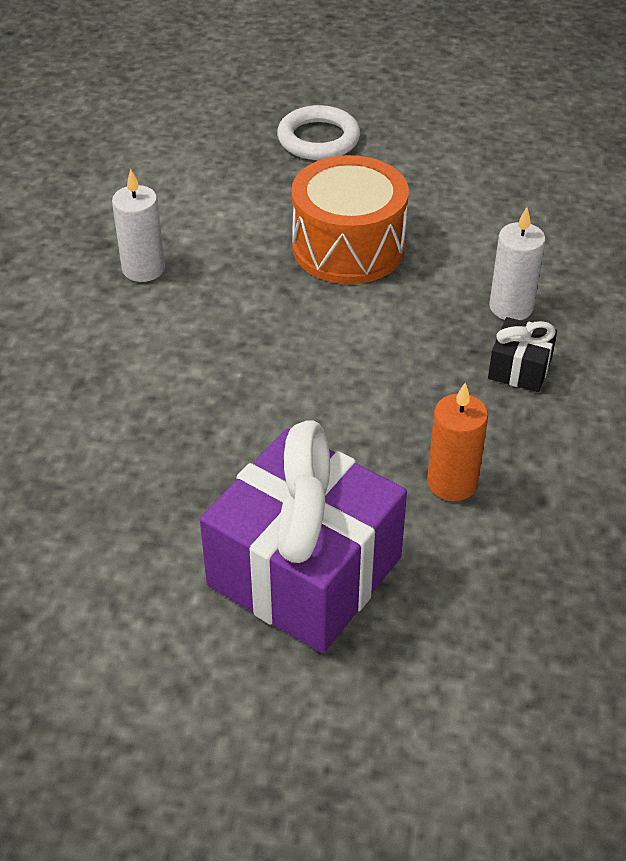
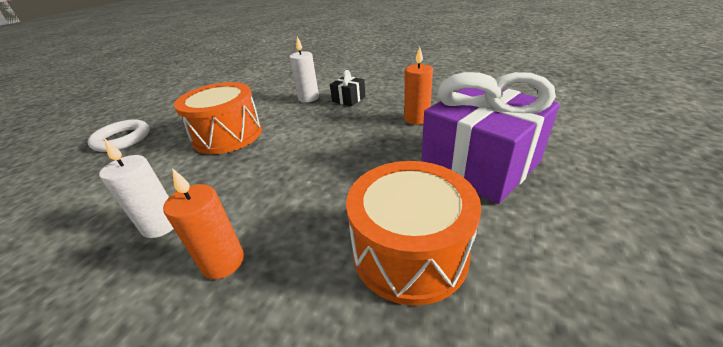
camera: 75 degrees left, 10 degrees down
none -> orange candle [163,168,244,279]
none -> orange drum [346,161,481,306]

